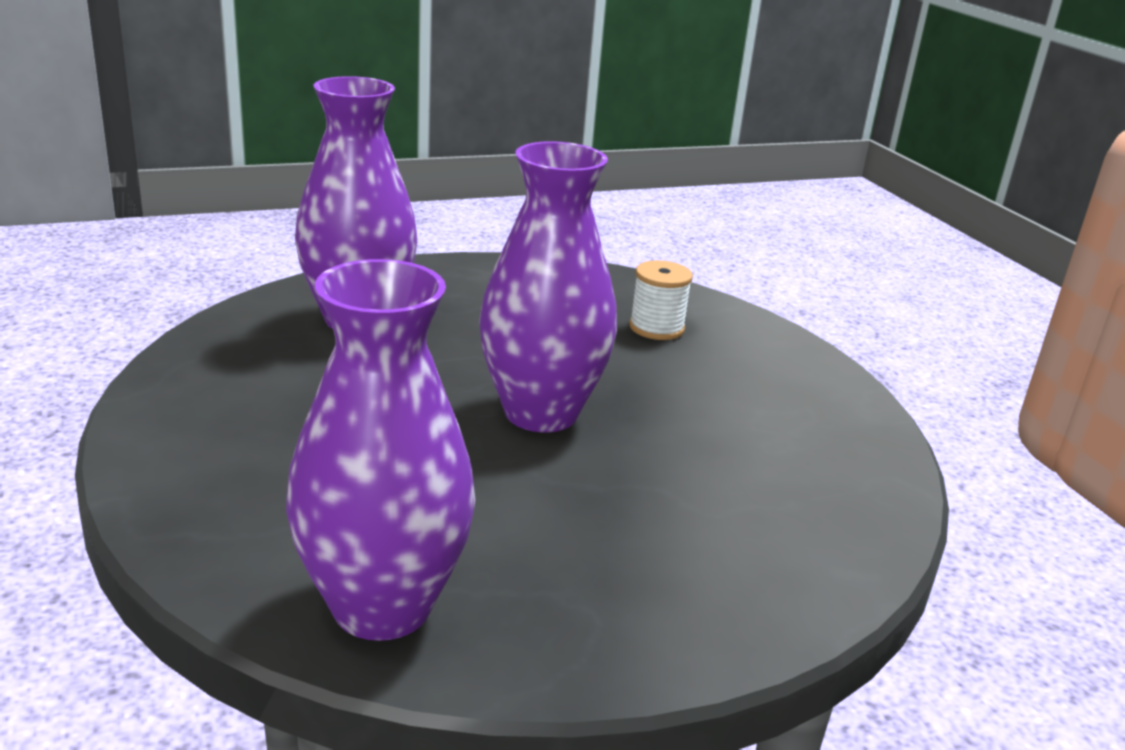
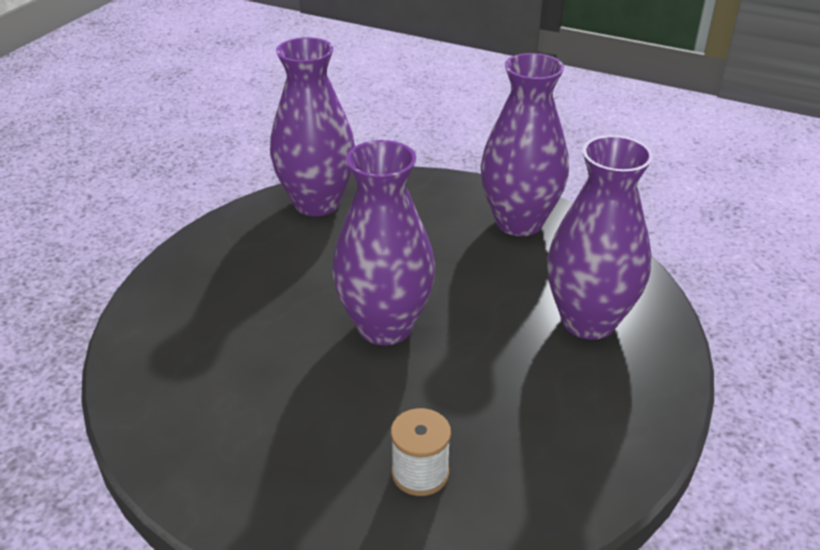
camera: 140 degrees right, 10 degrees up
none -> purple vase [480,53,569,236]

